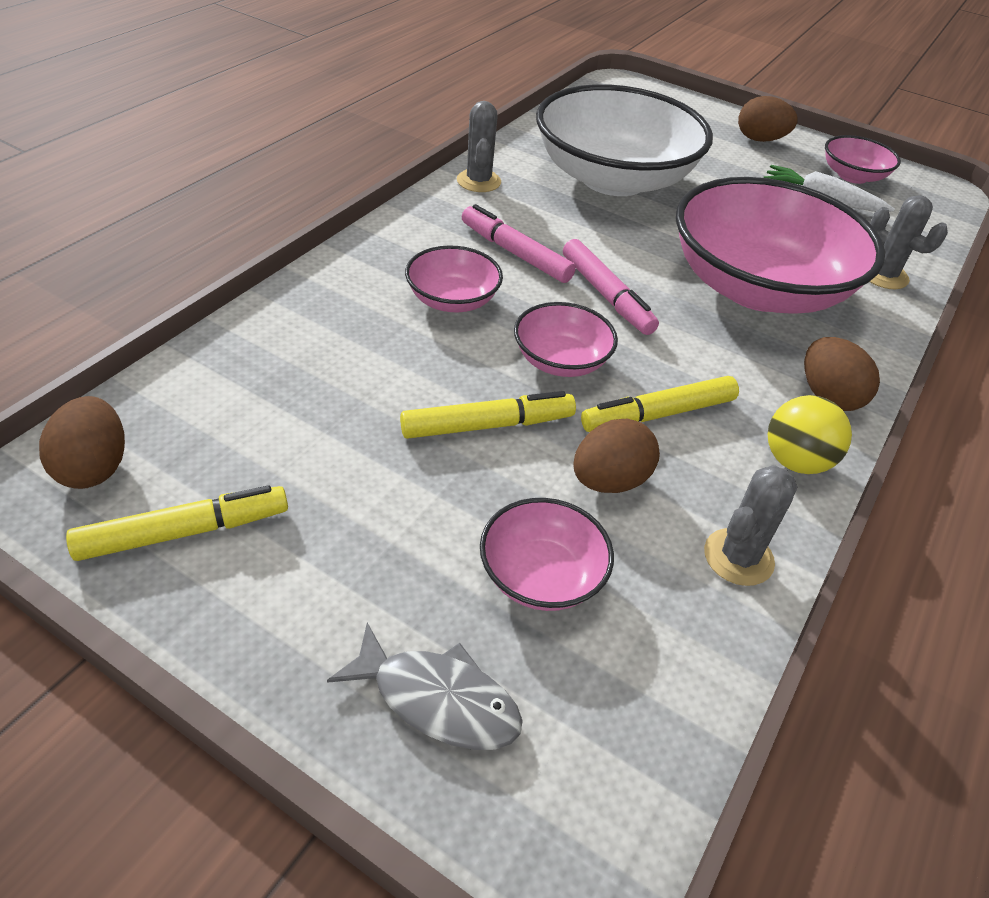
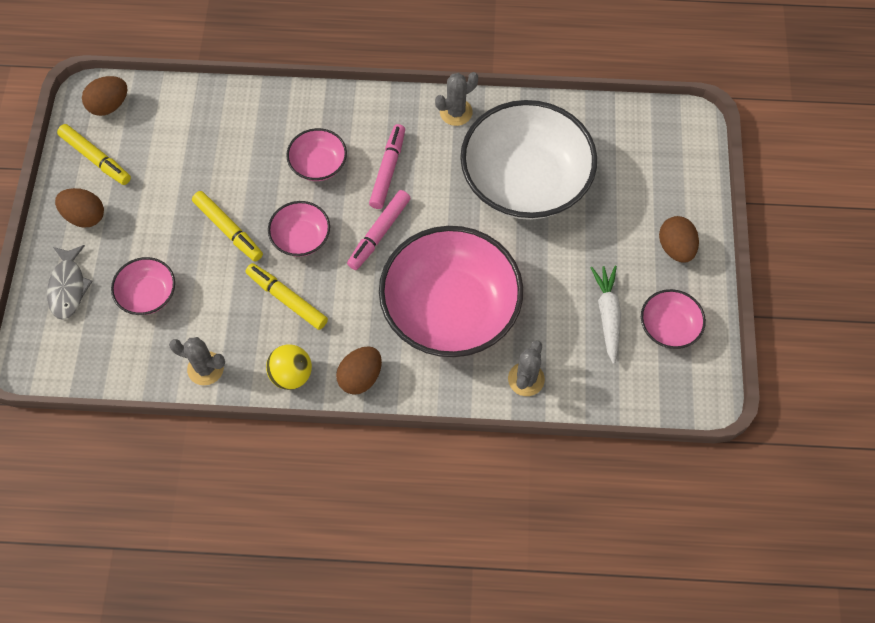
camera: 65 degrees right, 20 degrees up
brown egg [573,418,660,493] -> brown egg moved to [55,188,104,228]

